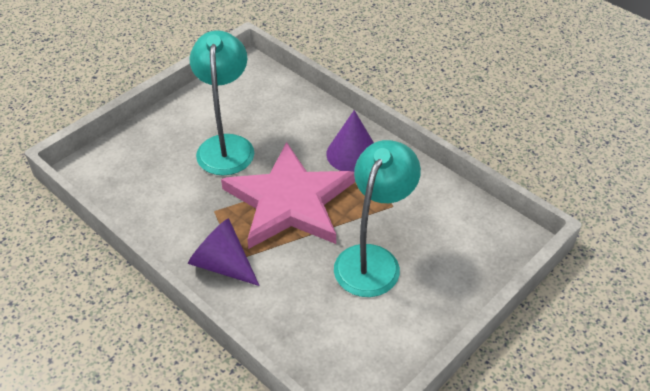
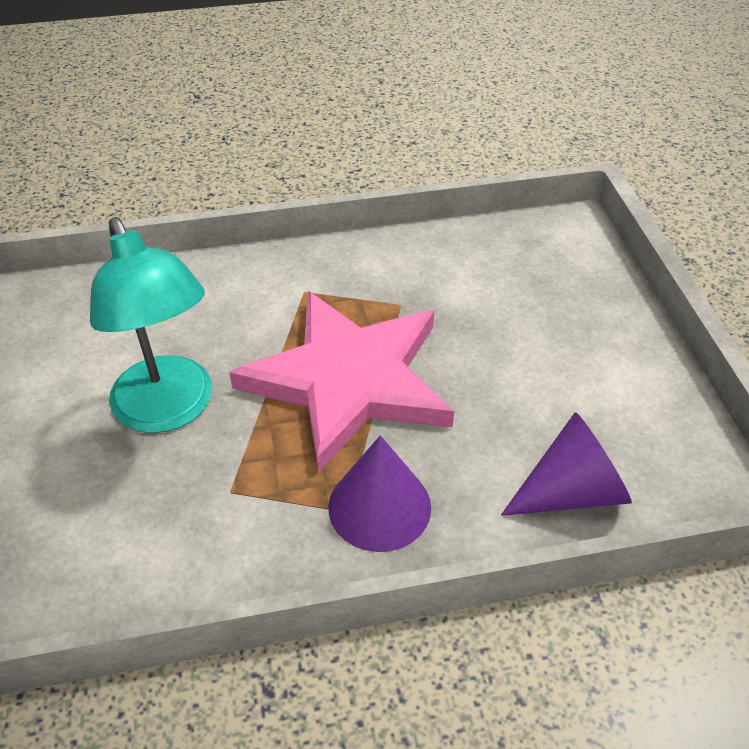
camera: 125 degrees right, 0 degrees up
purple cone [188,218,260,286] -> purple cone moved to [501,412,632,516]
turquoise lamp [190,30,254,176] -> none

